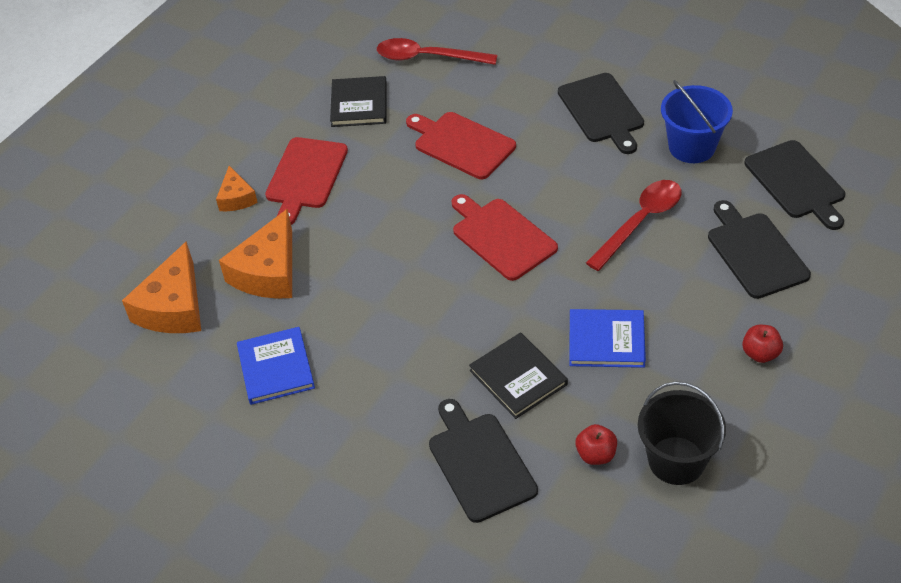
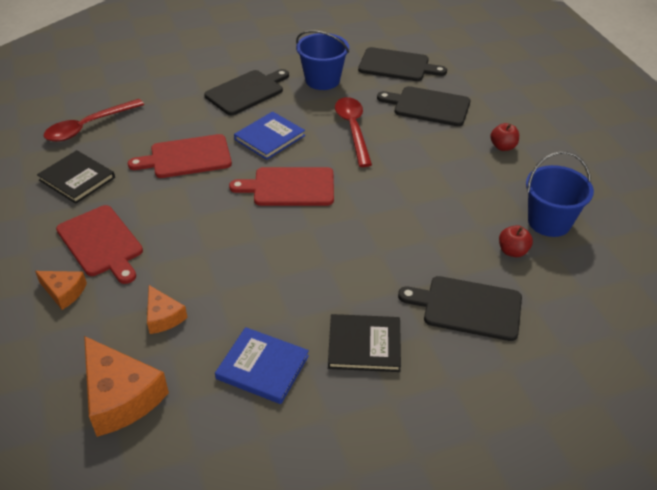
camera: 55 degrees left, 5 degrees down
orange cheese [219,209,292,299] -> orange cheese [147,285,188,334], size x0.55
black book [469,333,568,419] -> black book moved to [328,314,401,372]
black cutting board [558,73,644,154] -> black cutting board turned 60 degrees counterclockwise [204,69,289,115]
blue book [569,309,646,368] -> blue book moved to [234,111,305,160]
black bucket [638,381,726,485] -> blue bucket [526,151,594,237]

